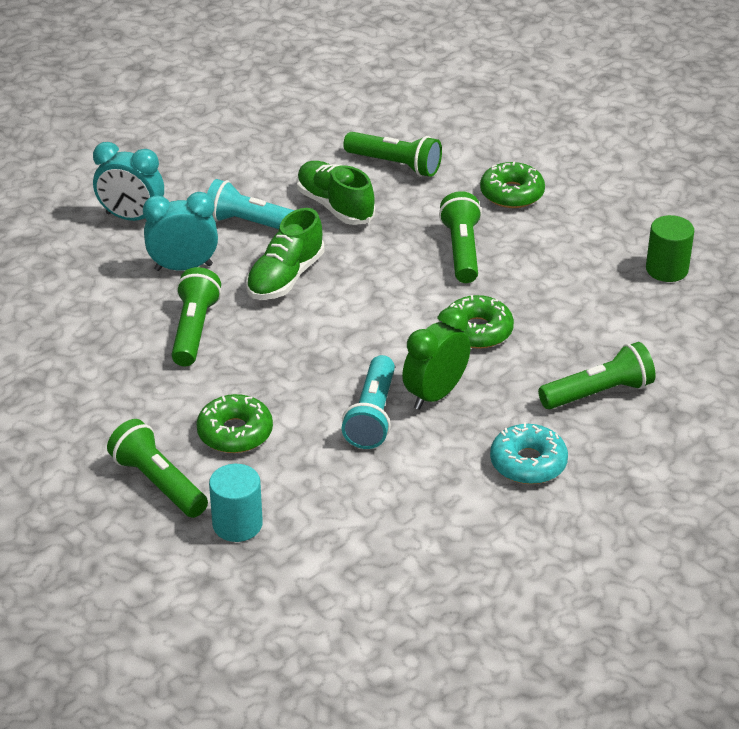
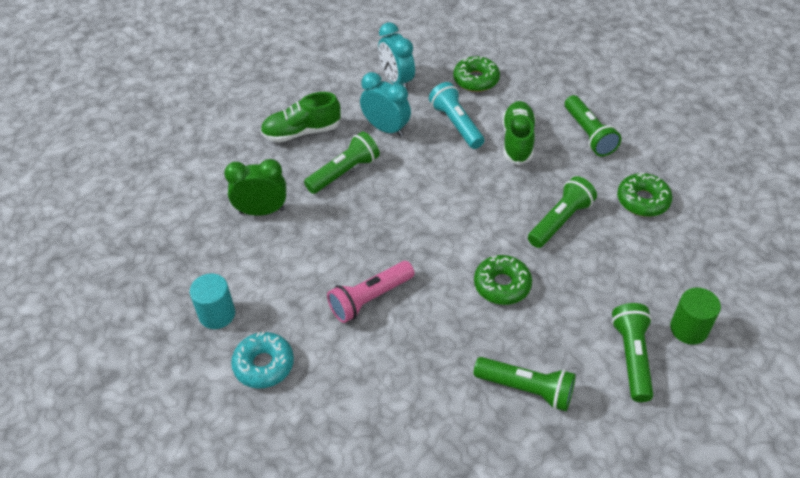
camera: 45 degrees right, 10 degrees up
green flashlight [107,419,208,518] -> green flashlight moved to [611,303,653,402]
green donut [196,394,273,453] -> green donut moved to [453,56,500,92]
green shoe [246,208,324,300] -> green shoe moved to [260,92,341,142]
turquoise flashlight [342,355,395,449] -> pink flashlight [327,261,415,323]
green clock [402,307,470,410] -> green clock moved to [224,159,286,216]
turquoise donut [490,423,568,484] -> turquoise donut moved to [231,331,294,388]

